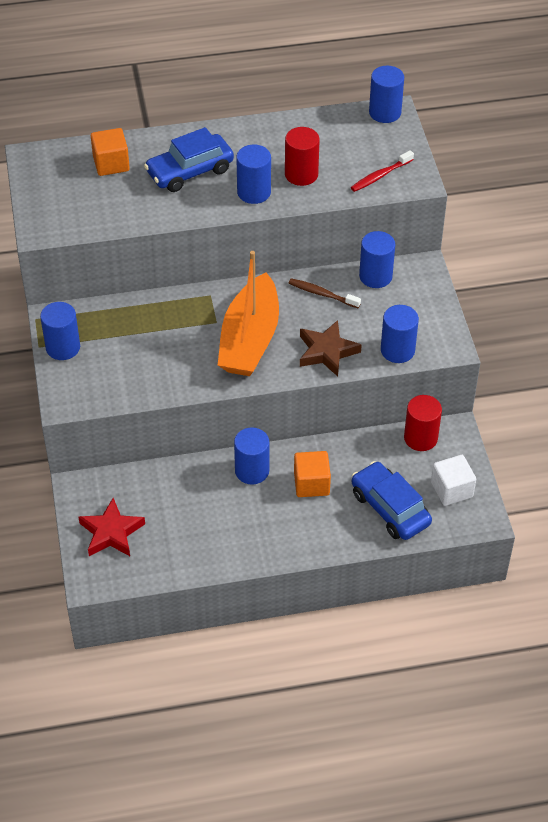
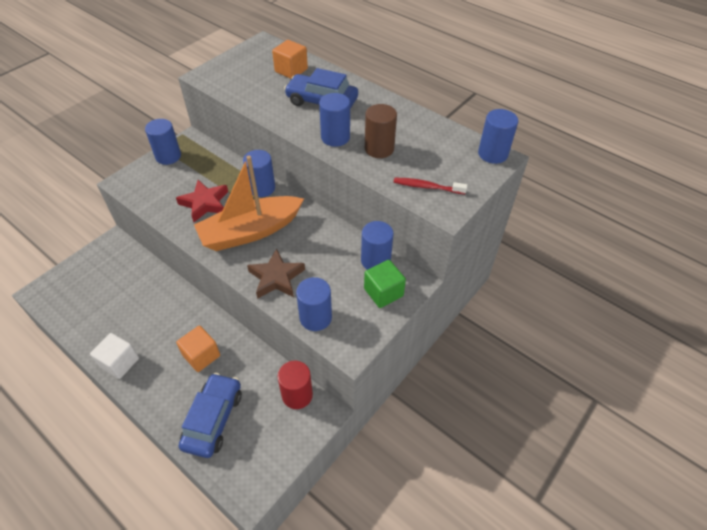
camera: 50 degrees right, 0 degrees up
red star [79,498,145,556] -> red star moved to [176,180,228,222]
blue cylinder [234,427,269,485] -> blue cylinder moved to [243,150,275,197]
red cylinder [285,127,320,186] -> brown cylinder [365,104,397,158]
brown toothbrush [289,278,361,308] -> none
white cube [431,455,476,506] -> white cube moved to [90,333,139,379]
none -> green cube [364,260,406,308]

